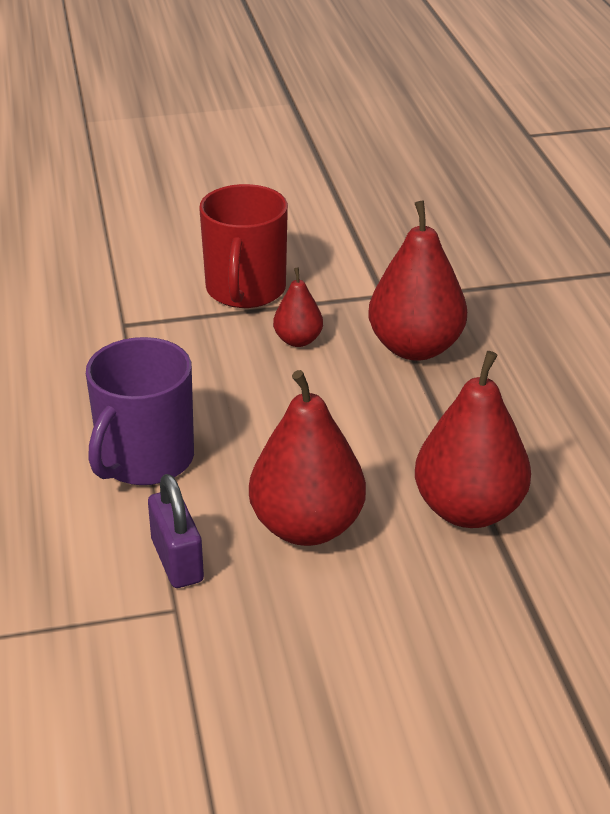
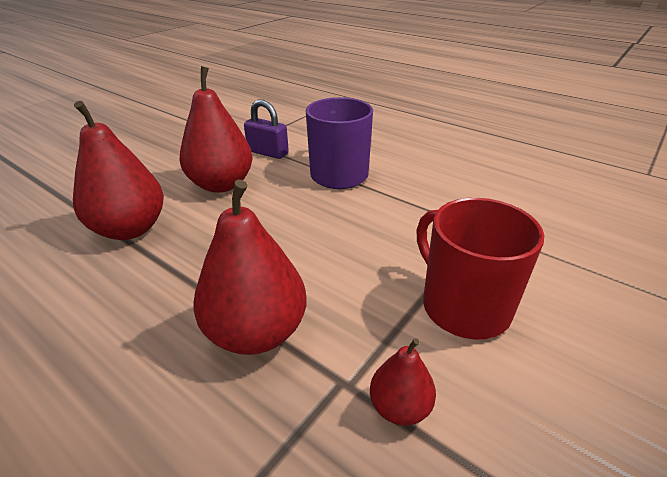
camera: 140 degrees right, 0 degrees up
red pear [273,268,323,347] -> red pear moved to [370,338,436,426]

